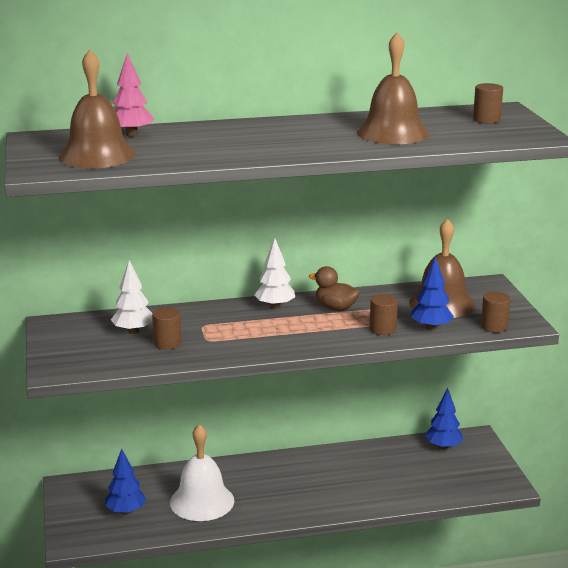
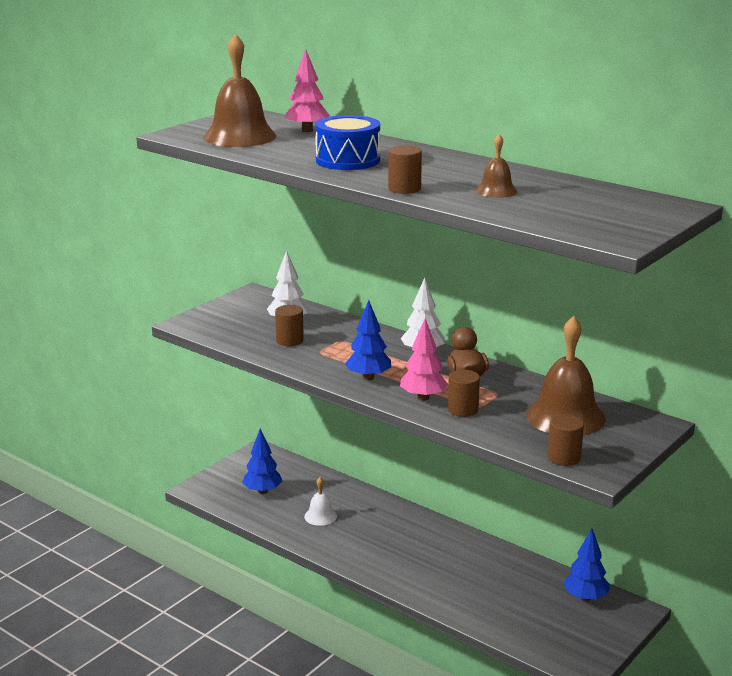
camera: 50 degrees right, 0 degrees up
white bell [170,424,234,521] -> white bell [304,477,337,526], size x0.50
brown bell [357,32,429,144] -> brown bell [475,134,517,198], size x0.50
blue tree [411,256,454,331] -> blue tree moved to [345,300,391,380]
brown cylinder [473,83,503,123] -> brown cylinder moved to [388,145,422,194]
none -> blue drum [315,115,380,170]
none -> pink tree [400,319,448,401]

